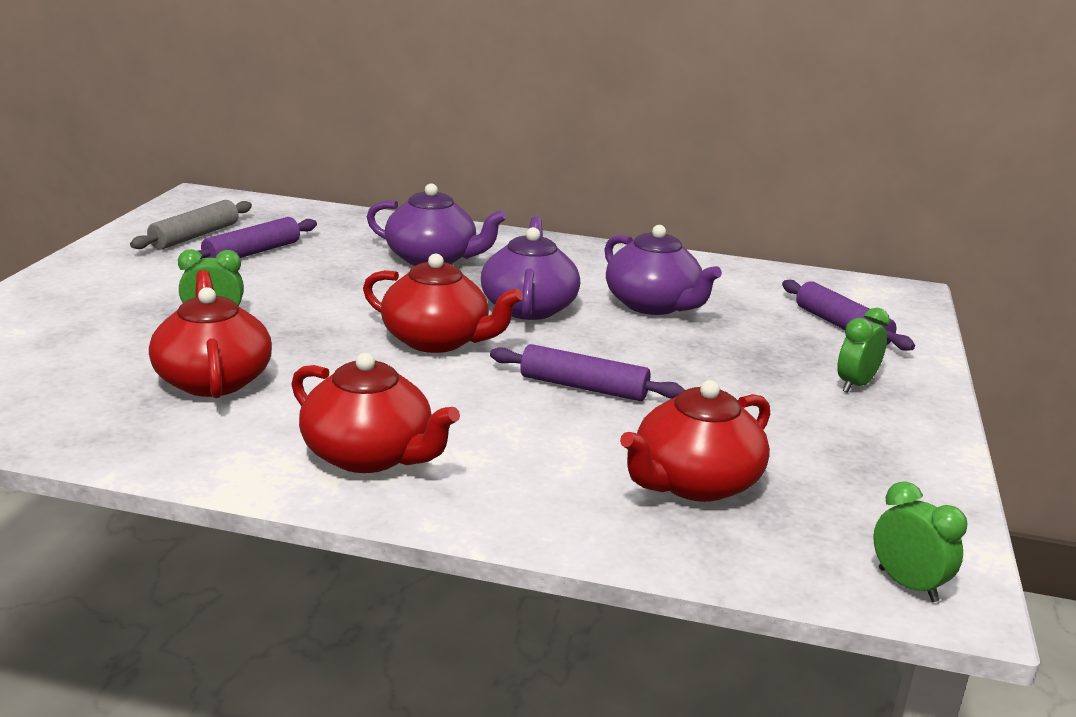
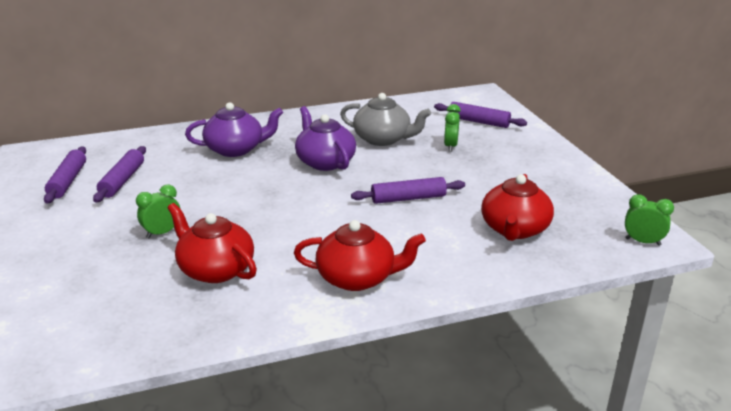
camera: 30 degrees left, 5 degrees up
grey rolling pin [130,200,252,250] -> purple rolling pin [44,146,86,204]
red teapot [363,254,523,353] -> none
purple teapot [604,225,722,315] -> grey teapot [340,93,431,146]
green clock [837,308,890,393] -> green clock moved to [444,104,461,152]

